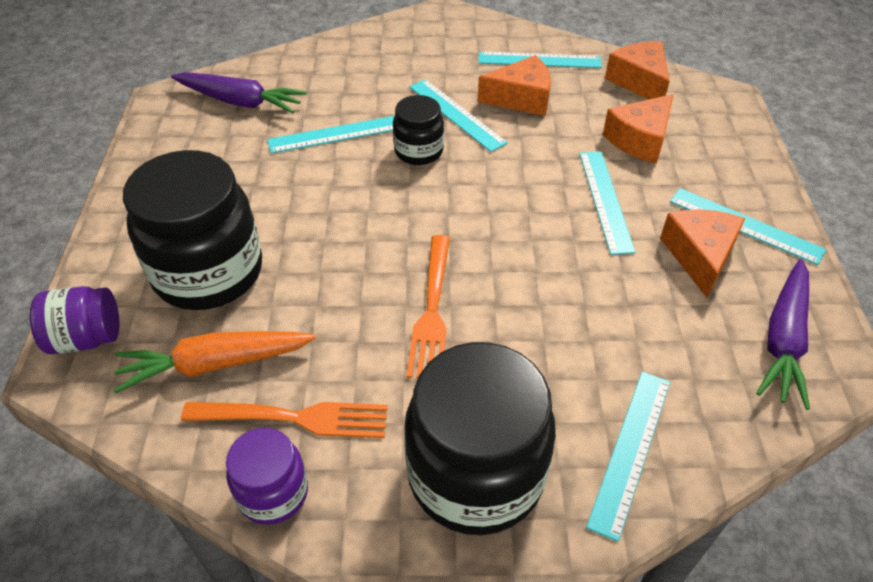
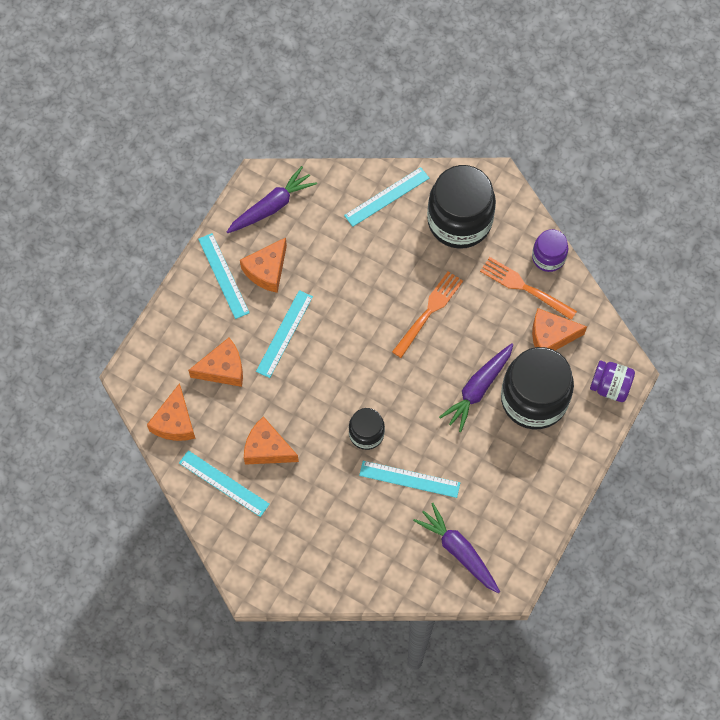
camera: 150 degrees left, 20 degrees up
orange carrot [113,331,316,393] -> orange cheese [532,308,587,351]
turquoise ruler [409,79,508,152] -> none
none -> purple carrot [439,343,513,432]

